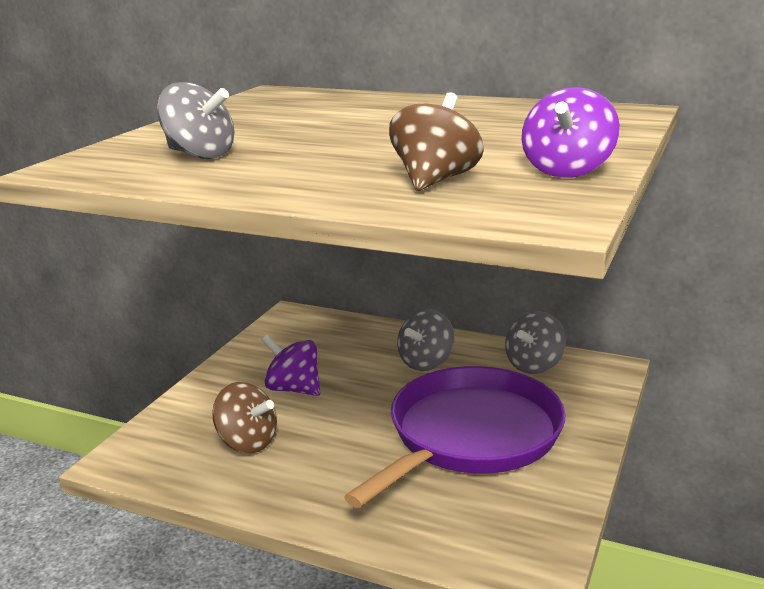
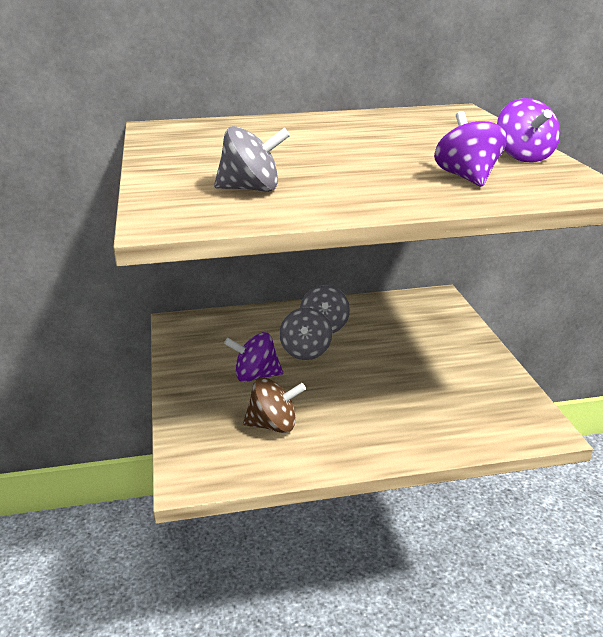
camera: 35 degrees left, 5 degrees up
purple pan [344,366,566,508] -> none
brown spinning top [389,92,484,191] -> purple spinning top [434,111,507,187]
grey spinning top [505,312,566,374] -> grey spinning top moved to [279,307,332,360]

